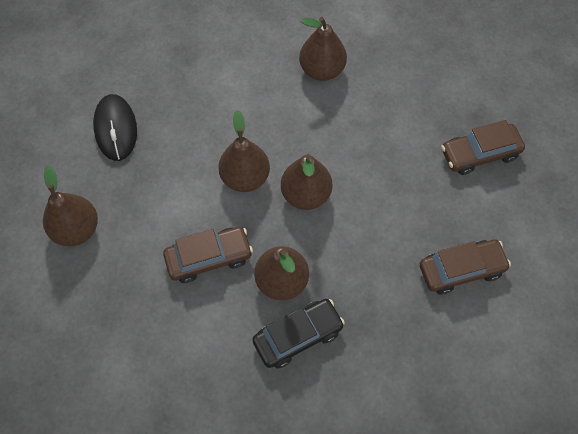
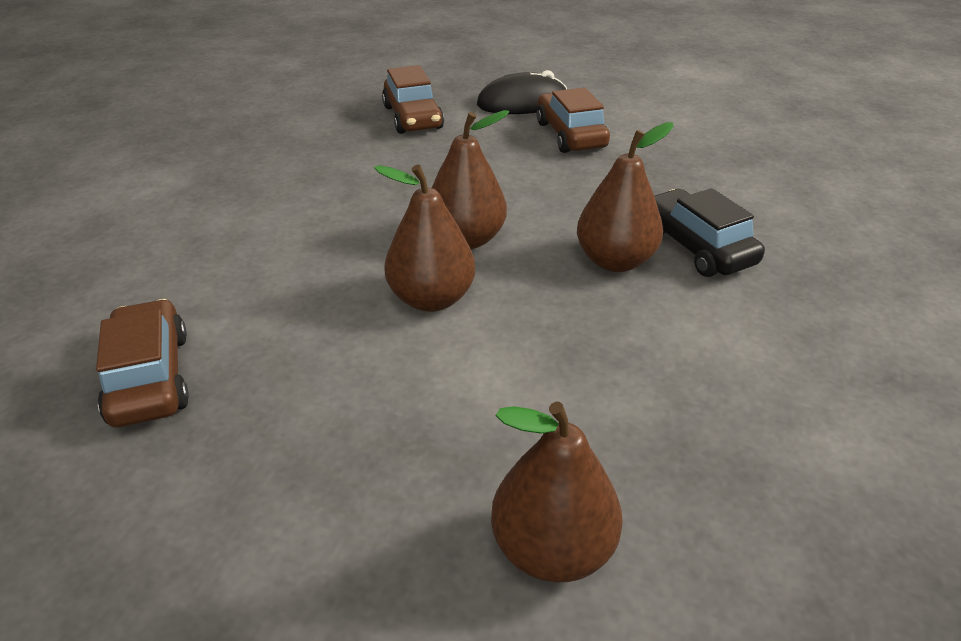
camera: 90 degrees left, 25 degrees down
black mouse [93,94,137,161] -> black mouse moved to [477,70,567,114]
brown car [163,227,253,283] -> brown car moved to [96,299,189,427]
brown pear [299,17,347,81] -> none

